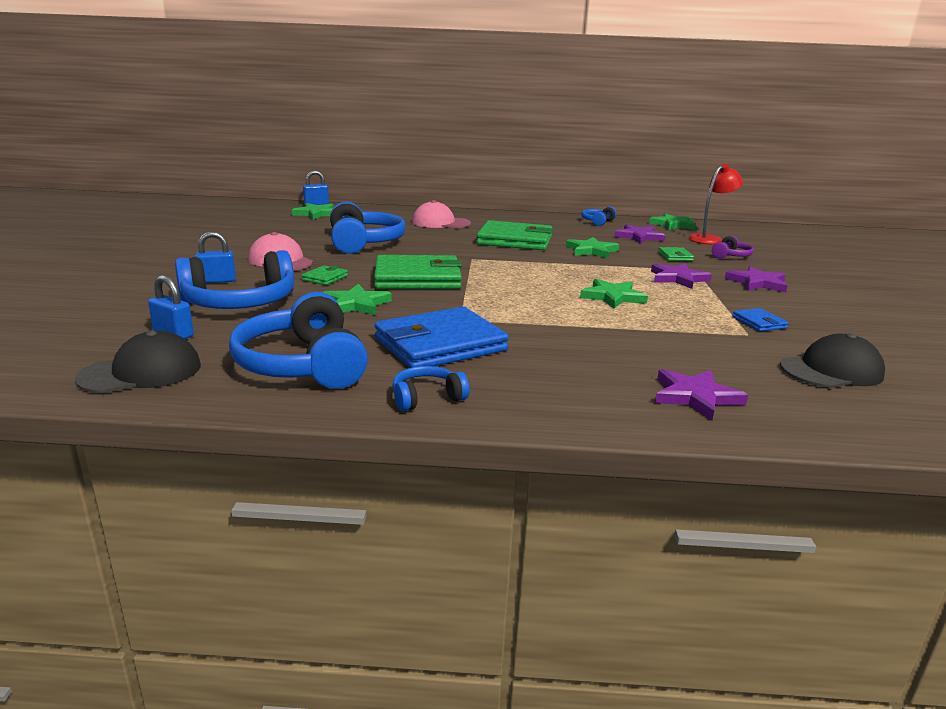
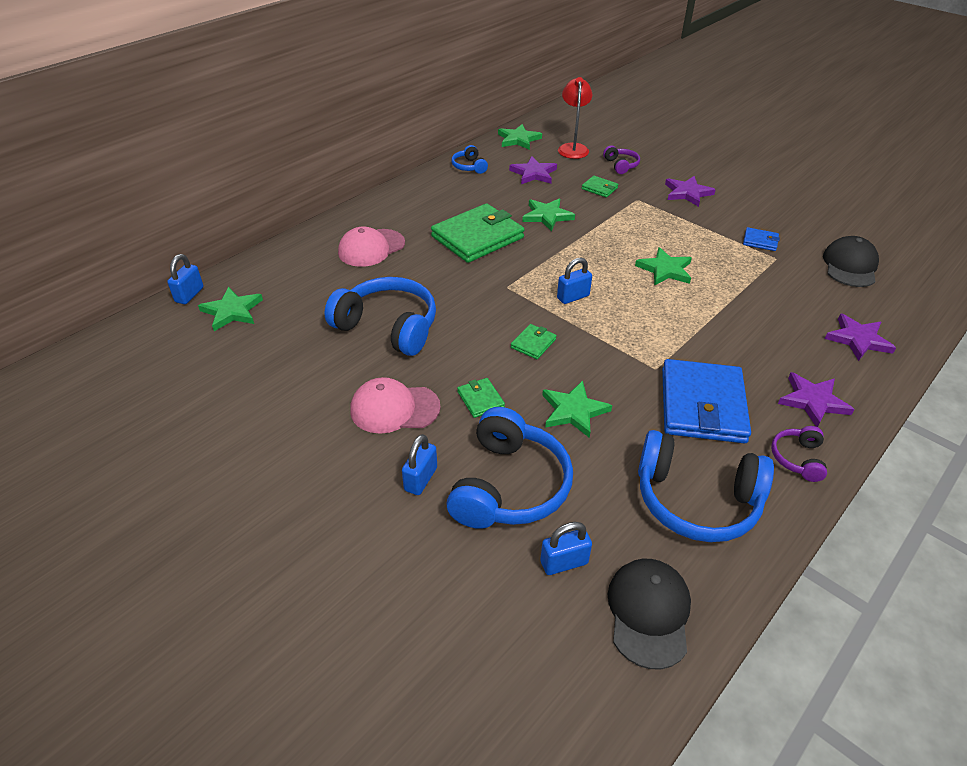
camera: 50 degrees left, 20 degrees up
green wallet [374,255,462,289] -> green wallet [511,324,557,359], size x0.44
blue headphones [392,366,469,411] -> purple headphones [771,426,827,482]
purple star [651,263,712,289] -> purple star moved to [778,372,854,427]
none -> blue padlock [557,257,592,304]

